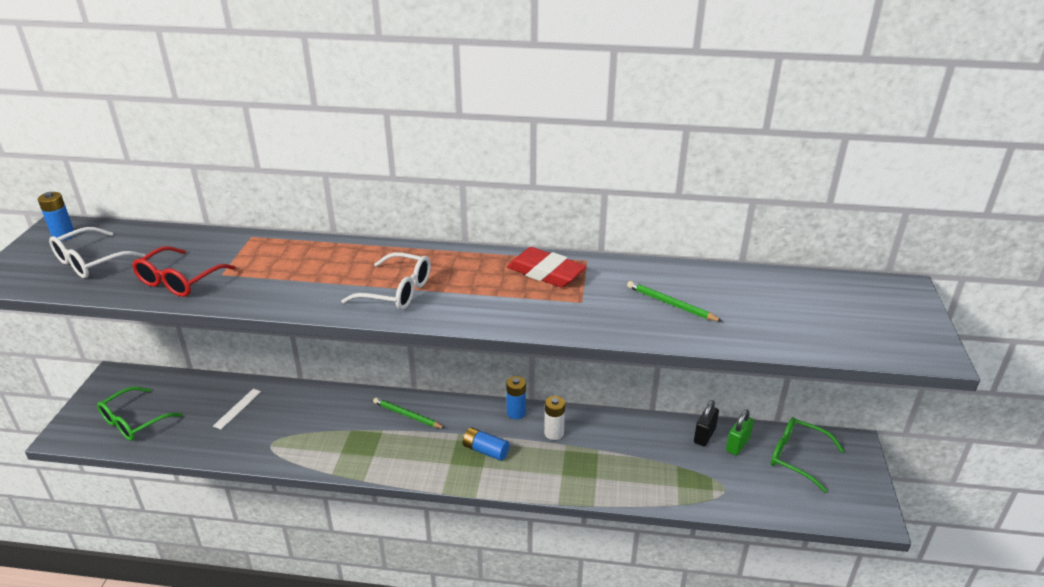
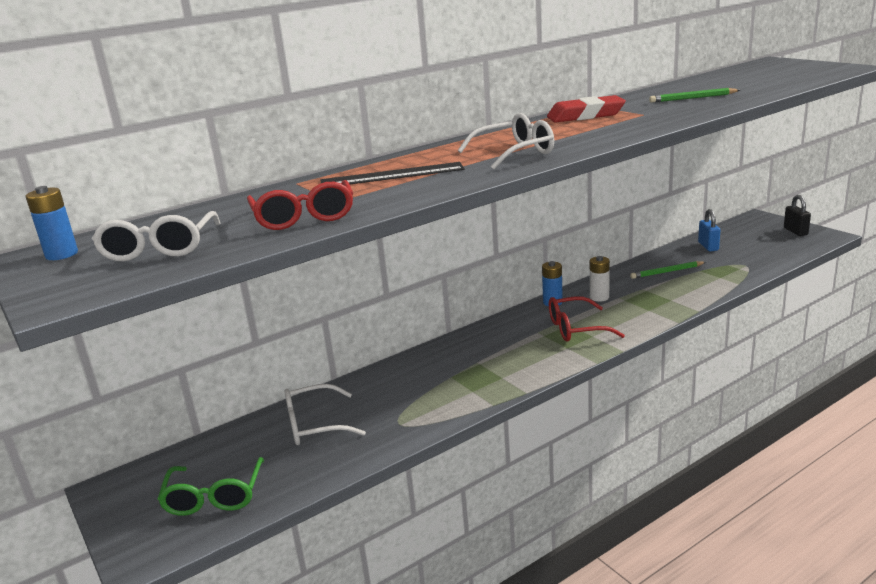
camera: 40 degrees left, 10 degrees down
white ruler [213,389,261,429] -> white glasses [284,384,366,445]
green pencil [373,398,445,429] -> green pencil moved to [630,261,706,279]
blue battery [463,427,509,461] -> red glasses [549,296,625,342]
black padlock [694,400,719,446] -> black padlock moved to [784,195,811,236]
green padlock [726,409,754,456] -> blue padlock [698,209,720,251]
green glasses [771,417,844,493] -> none
none -> black ruler [321,162,465,184]

